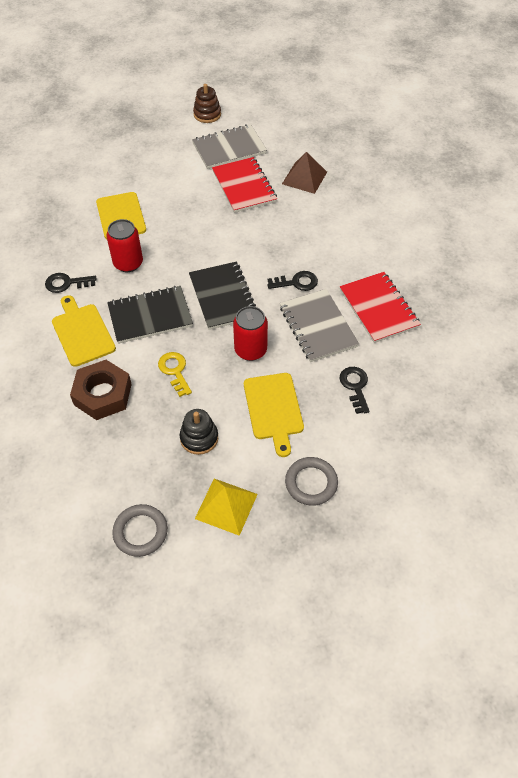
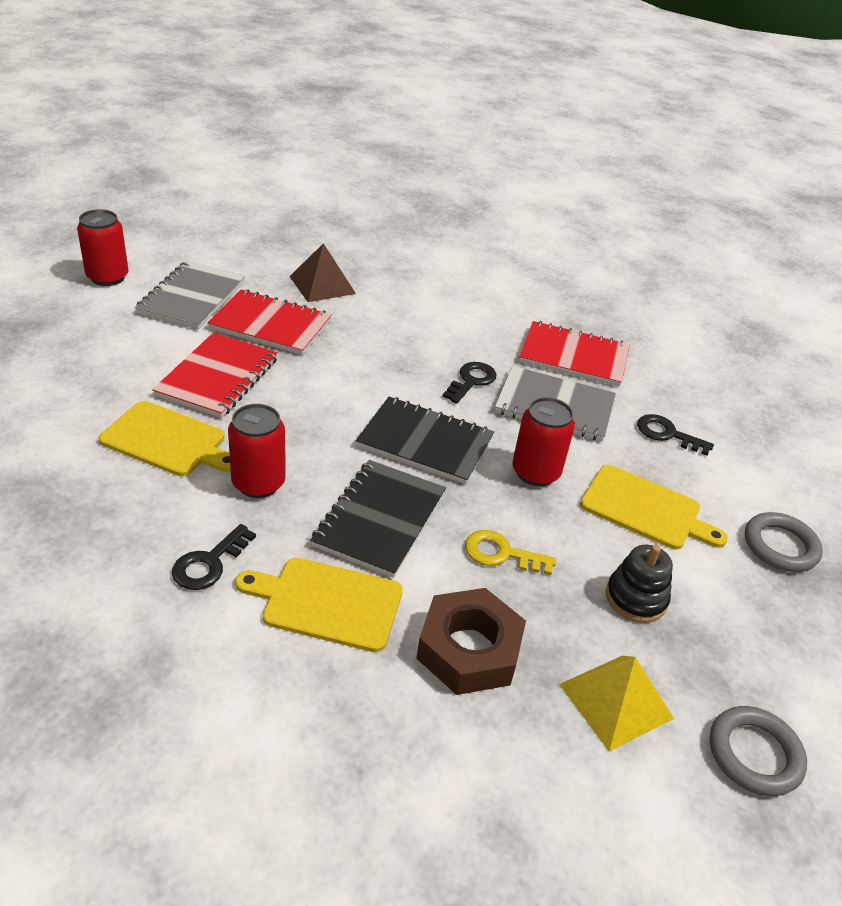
camera: 55 degrees left, 15 degrees down
brown stacking toy [193,84,221,123] -> red can [77,209,129,286]
yellow pyramid [195,479,258,536] -> yellow pyramid moved to [559,656,674,752]
none -> red notebook [152,332,278,418]

